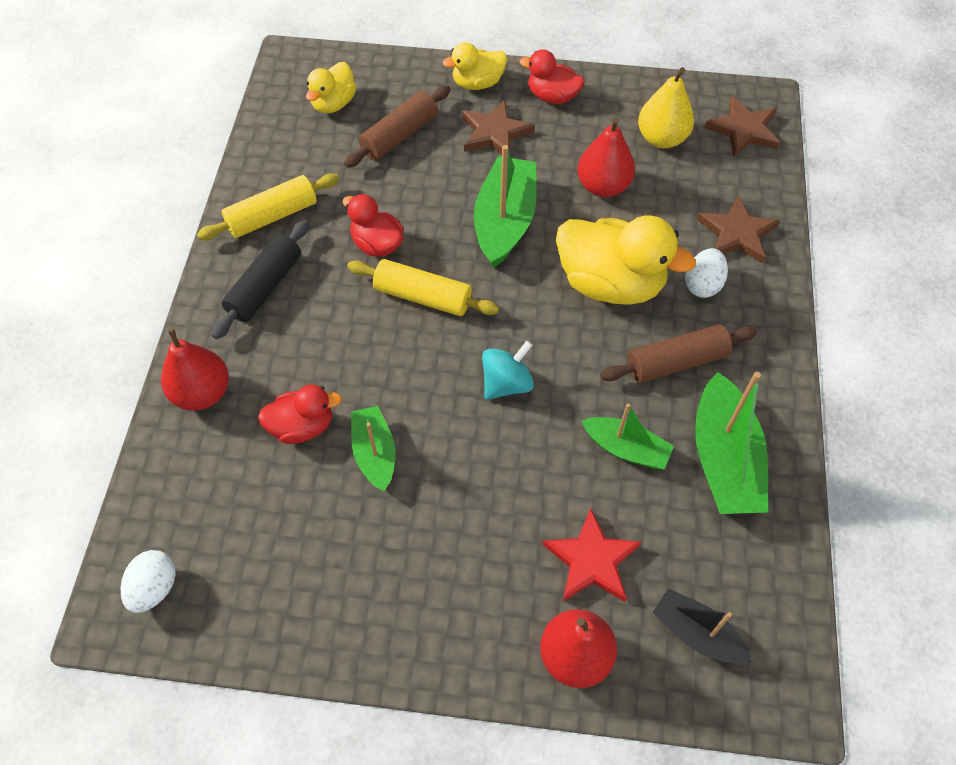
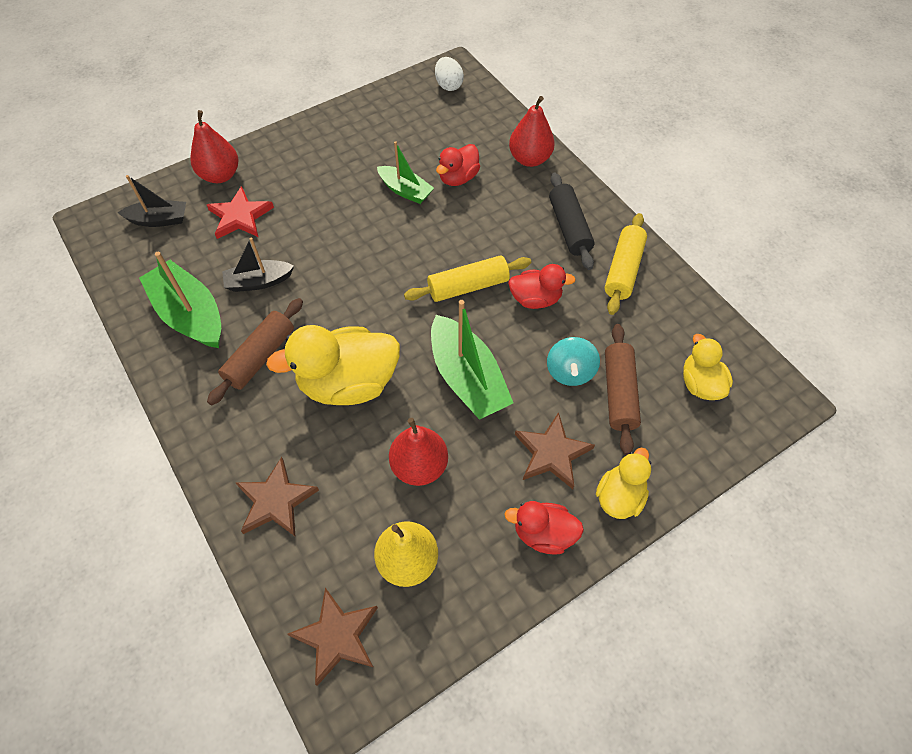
camera: 140 degrees right, 0 degrees up
turquoise spinning top [482,340,534,400] -> turquoise spinning top moved to [547,337,600,386]
red duck [520,50,584,104] -> red duck turned 150 degrees counterclockwise [504,501,584,555]
green boat [582,403,674,469] -> black boat [222,237,294,292]
white egg [685,248,728,298] -> none

